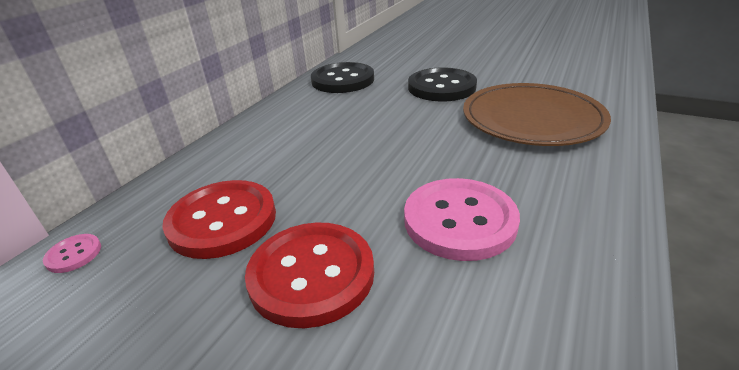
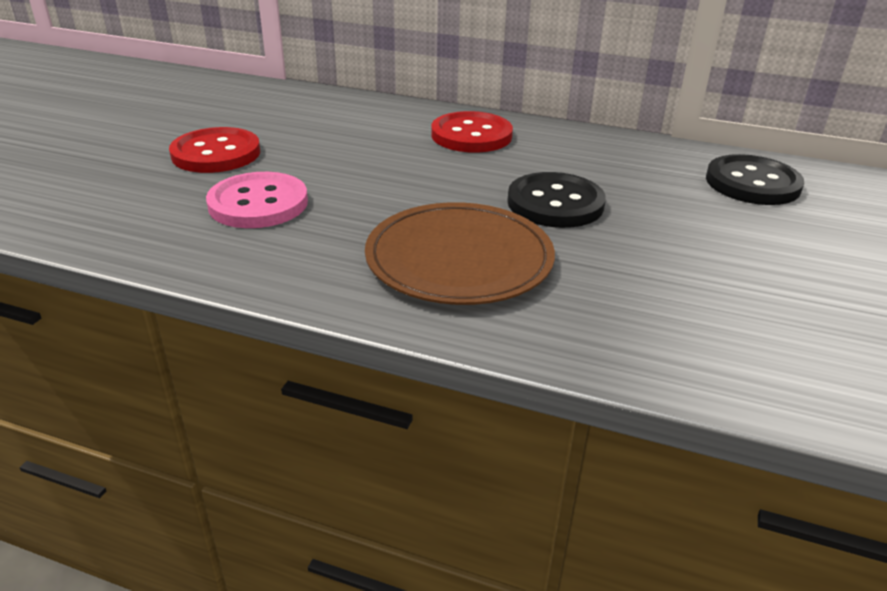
camera: 80 degrees right, 0 degrees up
pink button [43,234,101,273] -> none
red button [162,180,276,259] -> red button moved to [431,111,513,153]
black button [311,62,374,93] -> black button moved to [706,154,804,205]

